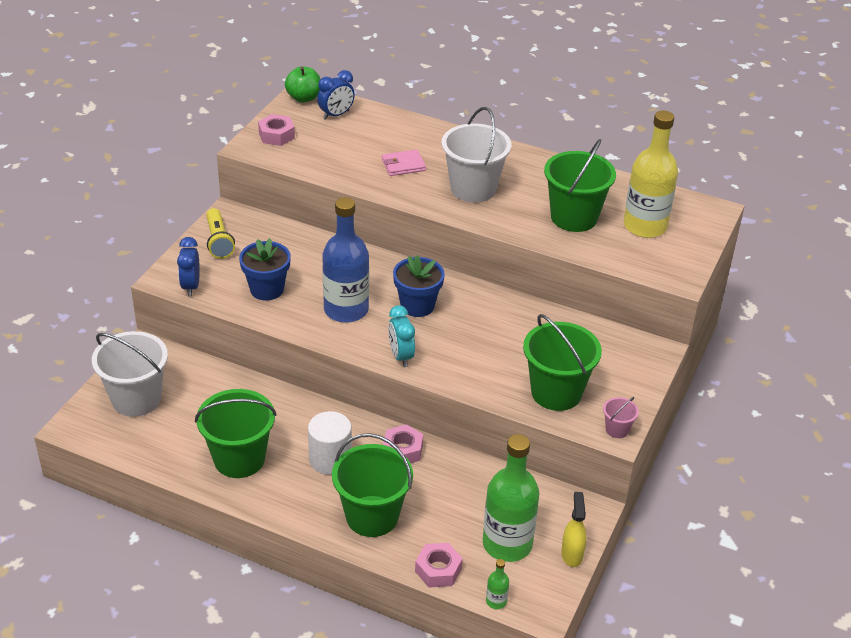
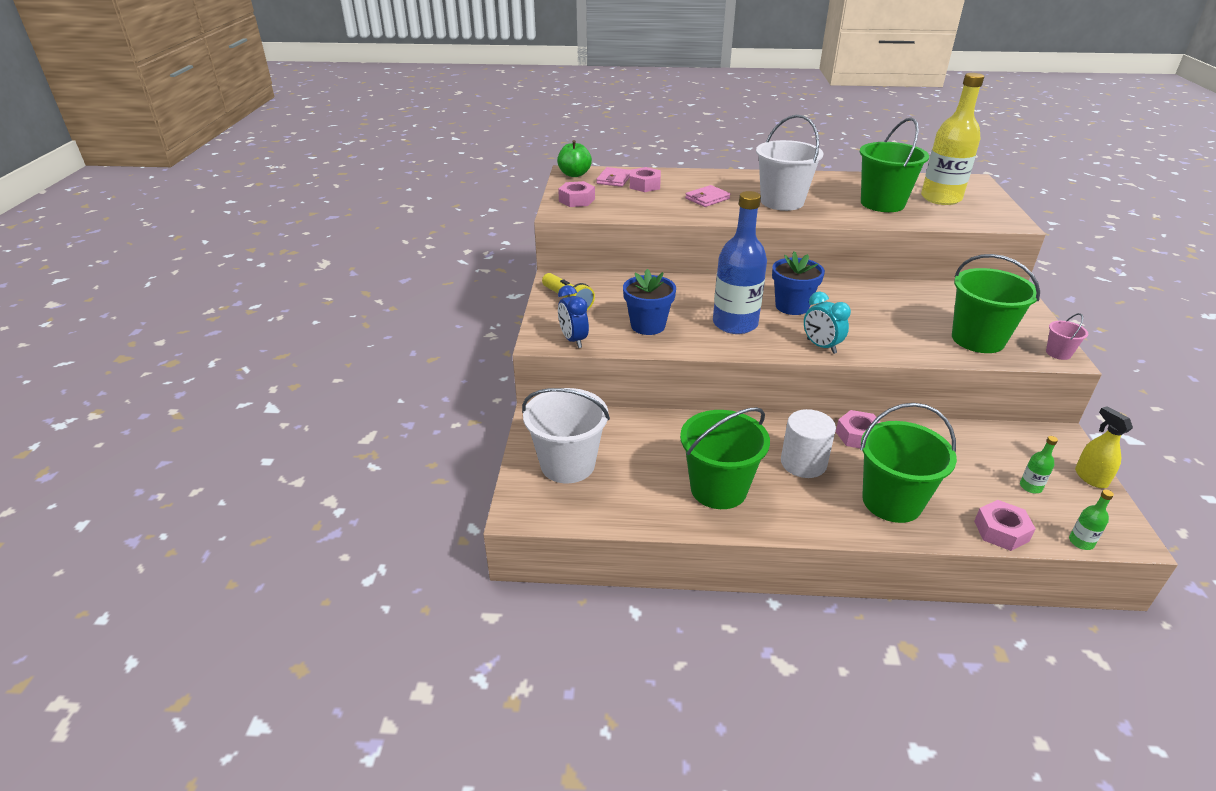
camera: 20 degrees left, 5 degrees down
blue clock [317,70,355,120] -> pink wallet [596,167,631,187]
green bottle [483,434,540,562] -> green bottle [1020,436,1058,493], size x0.40
none -> pink nut [630,167,661,192]

